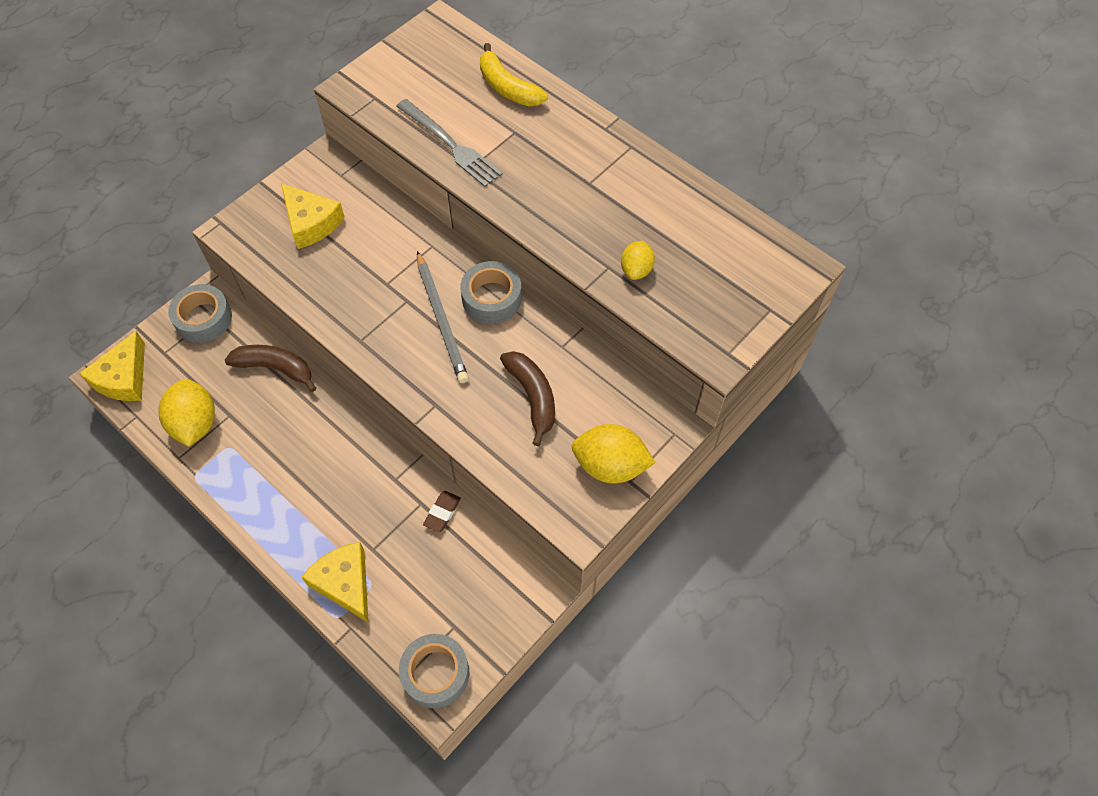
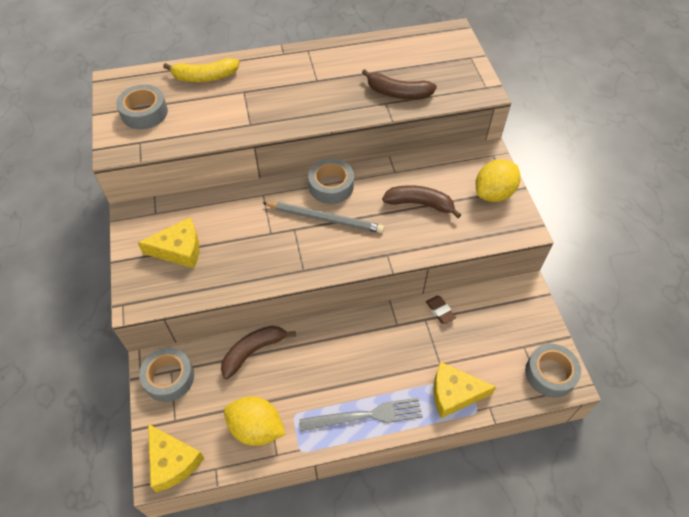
camera: 55 degrees left, 5 degrees down
grey fork [396,99,503,187] -> grey fork moved to [299,398,423,431]
yellow lemon [621,241,655,280] -> brown banana [362,69,437,99]
none -> grey tape [116,84,168,129]

